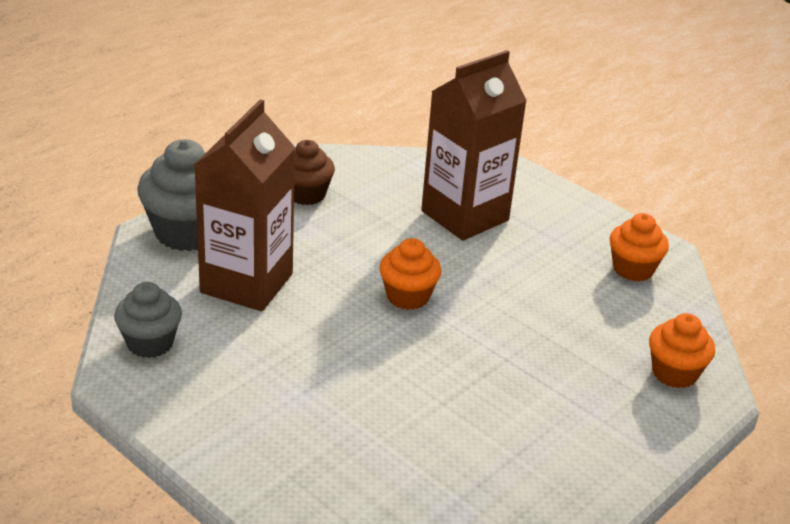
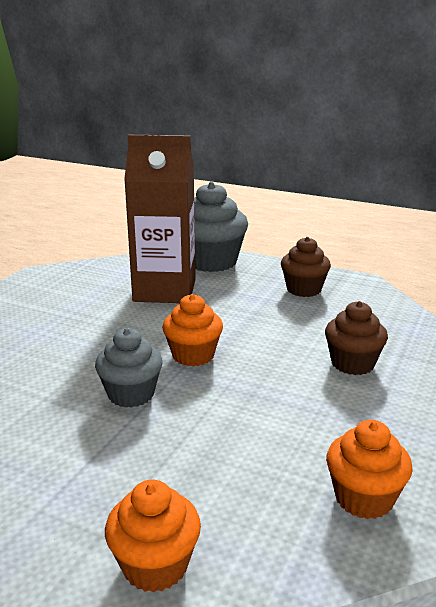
camera: 75 degrees right, 10 degrees down
grey cupcake [114,282,182,358] -> grey cupcake moved to [95,328,163,408]
brown carton [421,50,527,241] -> brown cupcake [325,301,388,375]

